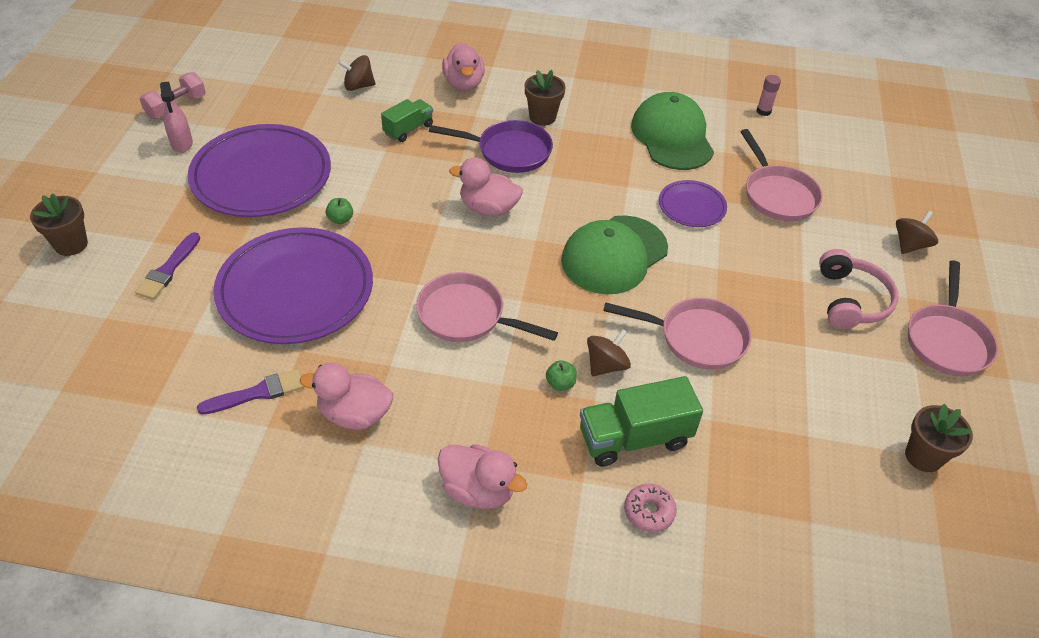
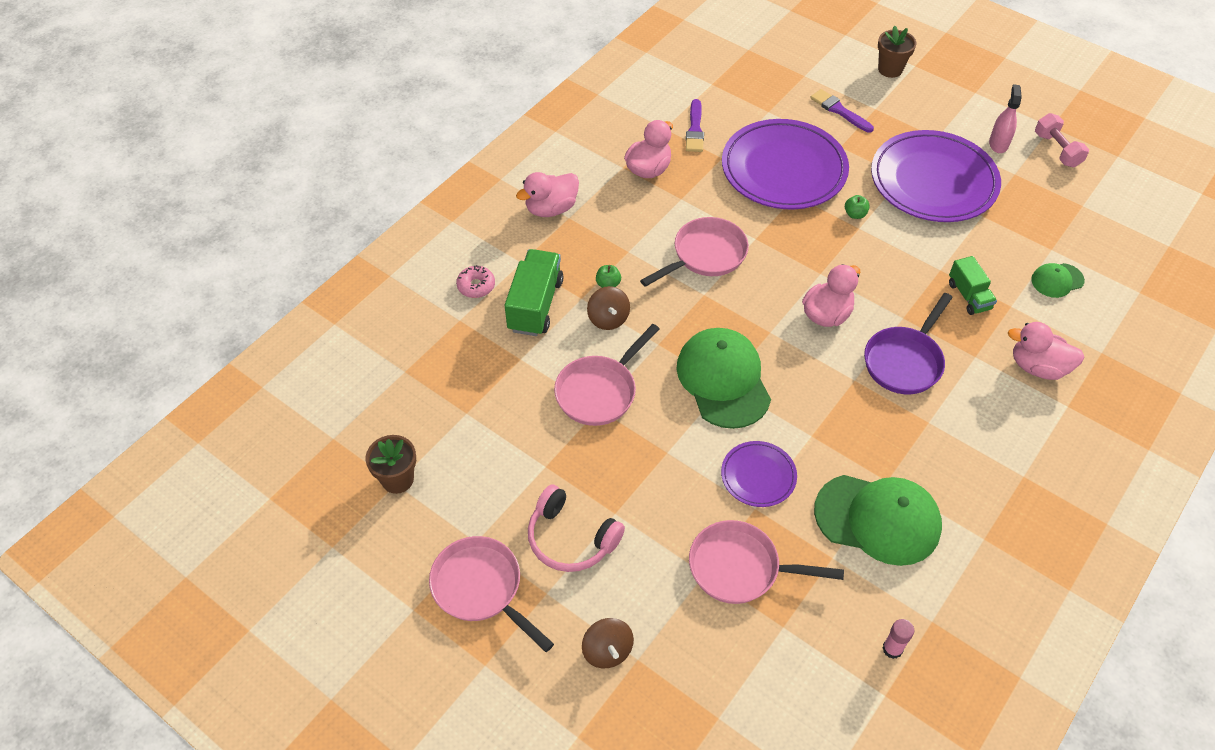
camera: 120 degrees right, 5 degrees up
pink spray bottle [160,82,193,153] -> pink spray bottle turned 90 degrees clockwise [989,84,1022,153]
brown spinning top [338,55,376,91] -> green cap [1031,263,1085,298]
brown flower pot [525,70,565,126] -> none

